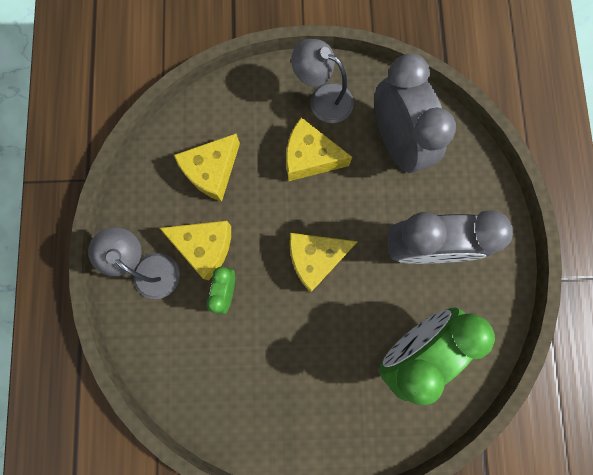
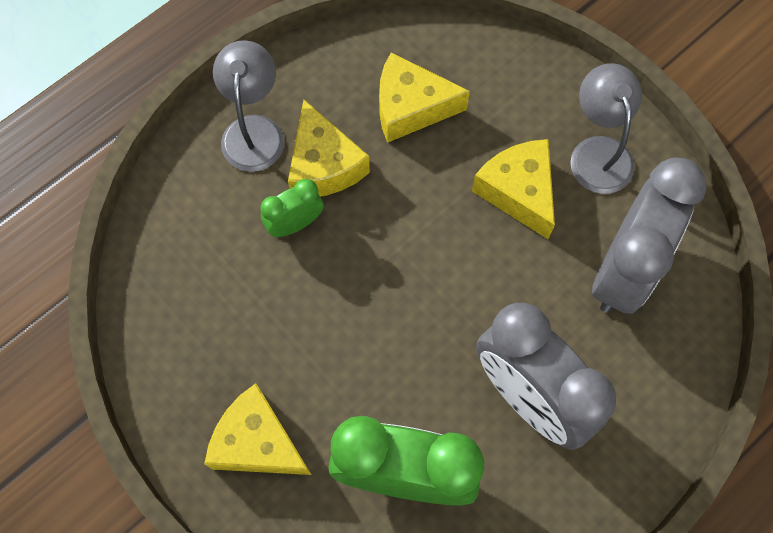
camera: 50 degrees right, 10 degrees down
yellow cheese [290,233,358,293] -> yellow cheese moved to [204,383,311,475]

